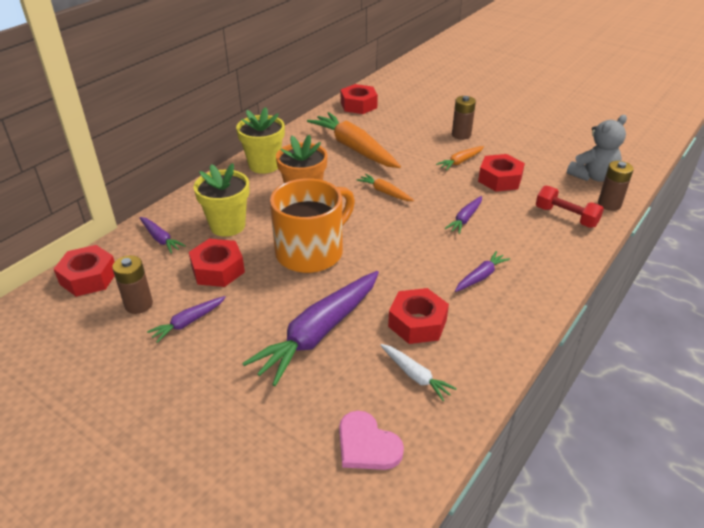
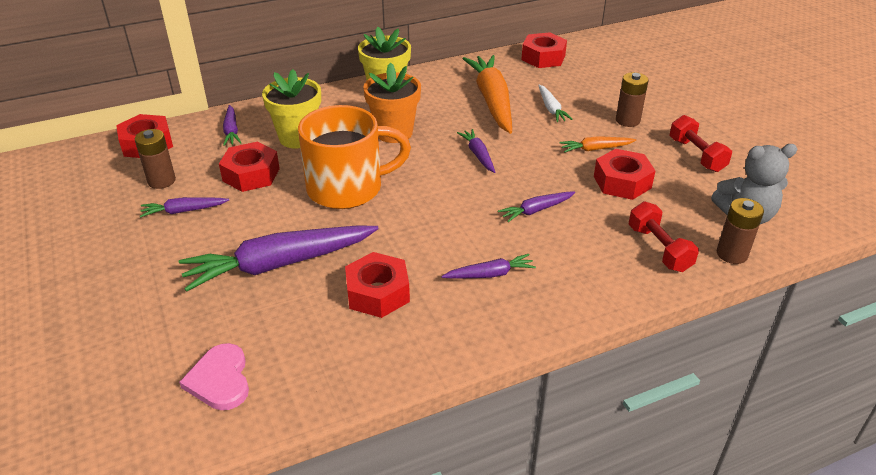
camera: 30 degrees right, 0 degrees up
orange carrot [357,174,414,201] -> purple carrot [457,129,495,173]
white carrot [380,344,457,401] -> white carrot moved to [538,85,573,122]
none -> red dumbbell [670,115,732,172]

